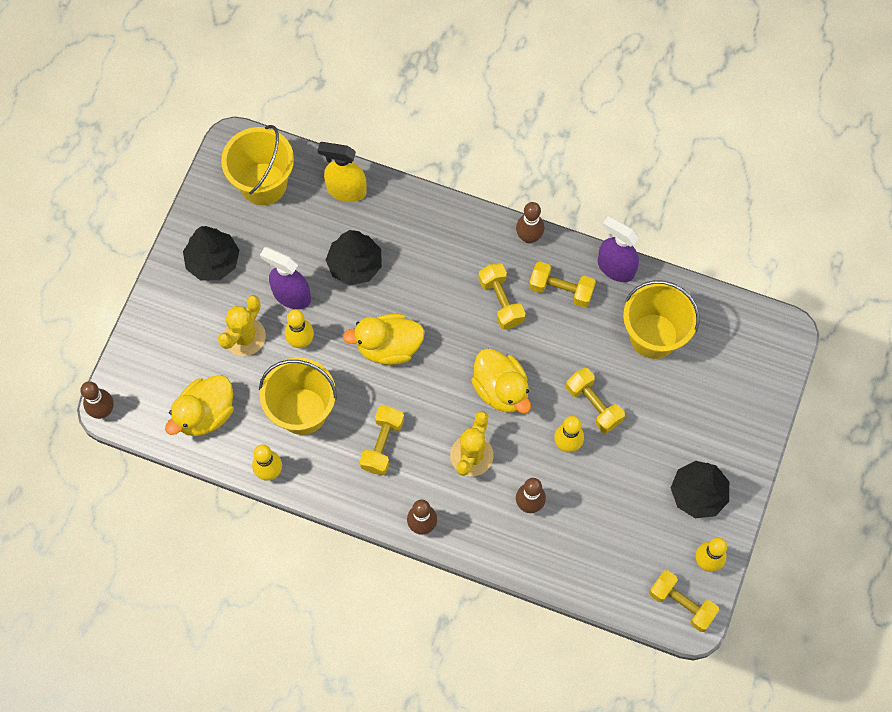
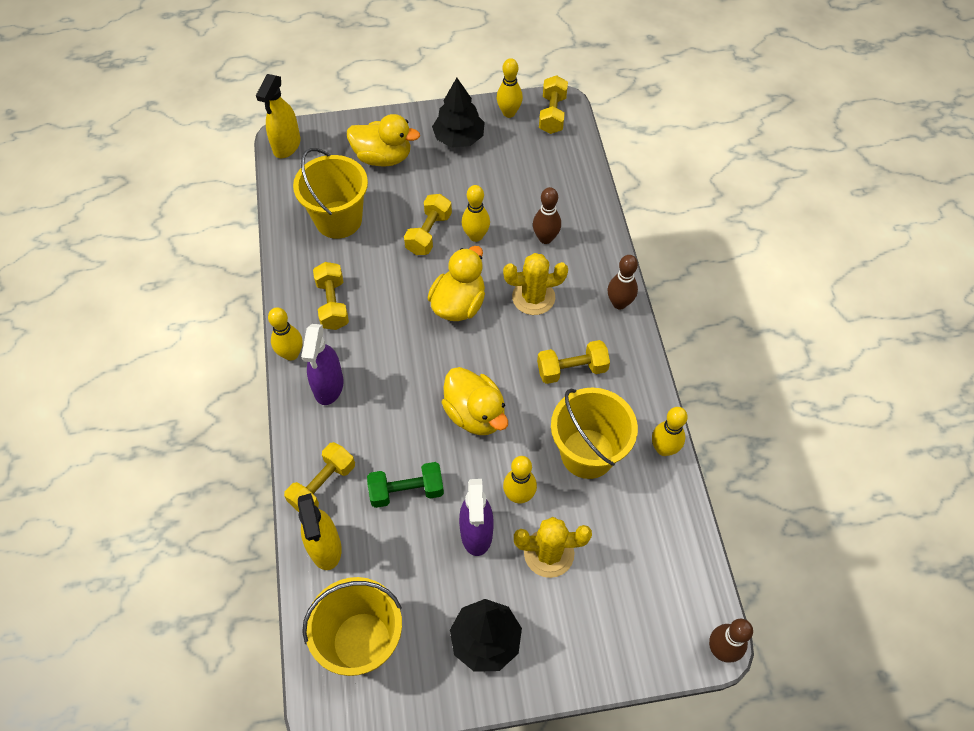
camera: 120 degrees left, 10 degrees down
yellow duck [165,375,234,436] -> yellow duck moved to [347,114,420,167]
black tree [326,230,382,285] -> green dumbbell [367,462,444,508]
yellow dumbbell [478,263,525,329] -> yellow dumbbell moved to [284,442,355,512]
brown bowling pin [516,202,544,243] -> yellow bowling pin [268,307,303,361]
purple spray bottle [598,216,639,282] -> purple spray bottle moved to [301,324,344,405]
none -> yellow spray bottle [256,74,301,158]

